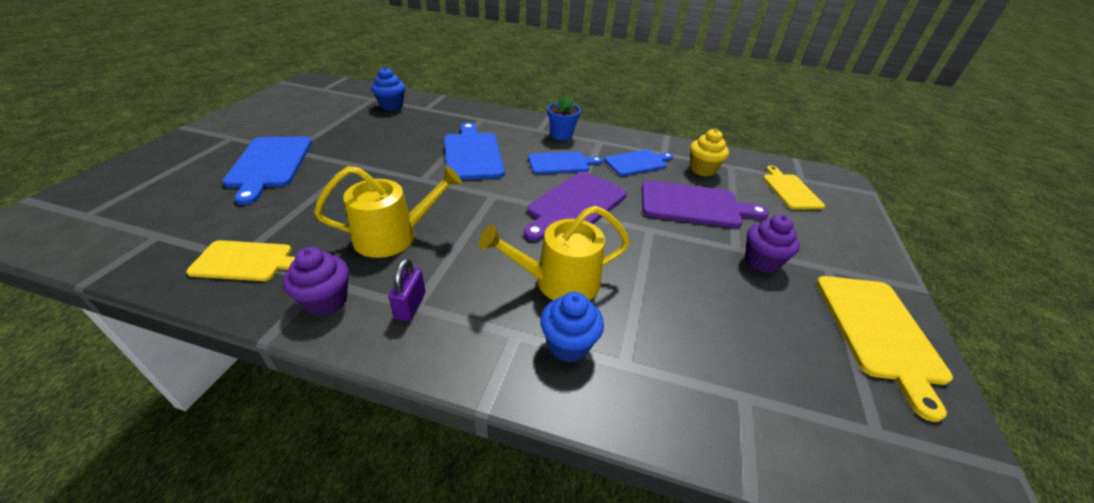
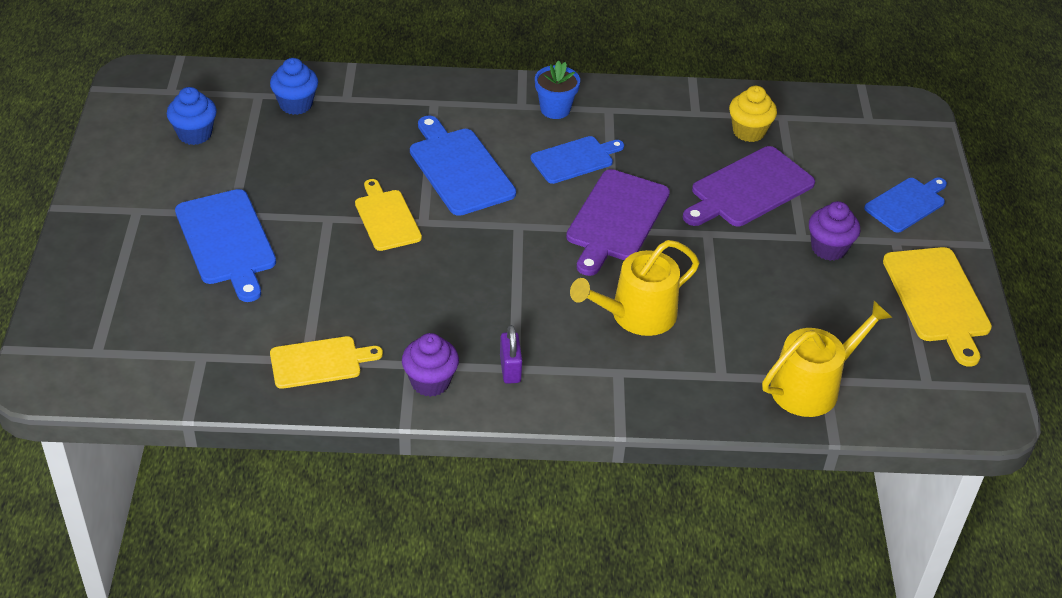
camera: 15 degrees left, 5 degrees up
yellow watering can [314,166,462,258] -> yellow watering can moved to [762,301,893,417]
blue cupcake [540,292,604,363] -> blue cupcake moved to [167,87,217,145]
blue cutting board [604,150,673,176] -> blue cutting board moved to [864,177,947,233]
purple cutting board [642,180,769,228] -> purple cutting board turned 150 degrees clockwise [683,146,815,226]
yellow cutting board [763,166,825,210] -> yellow cutting board moved to [355,179,422,251]

